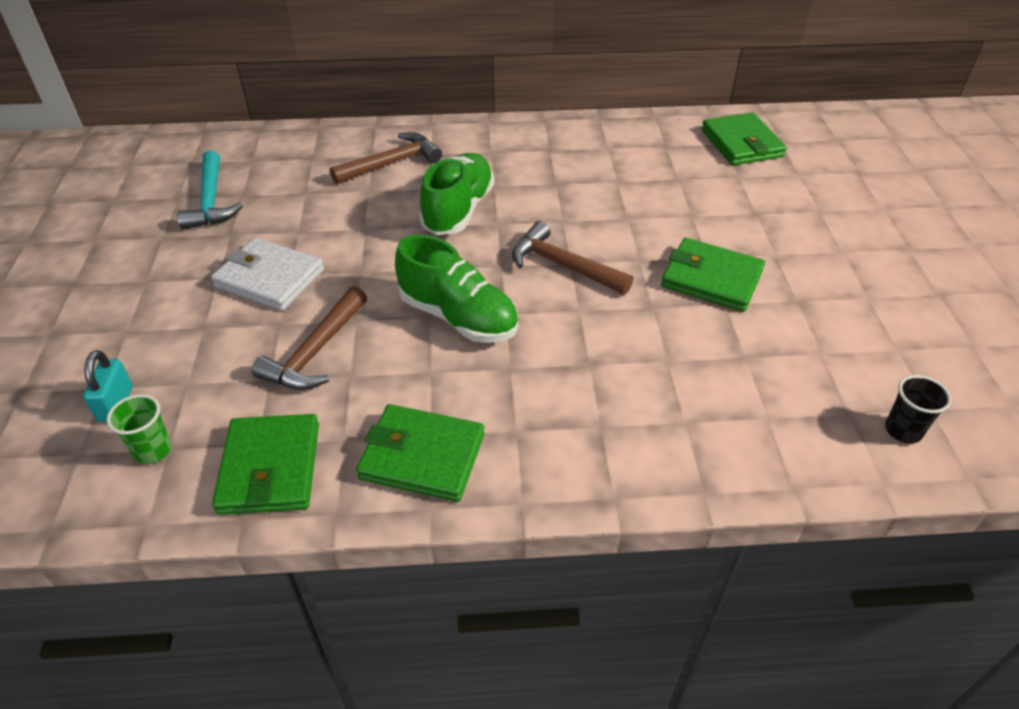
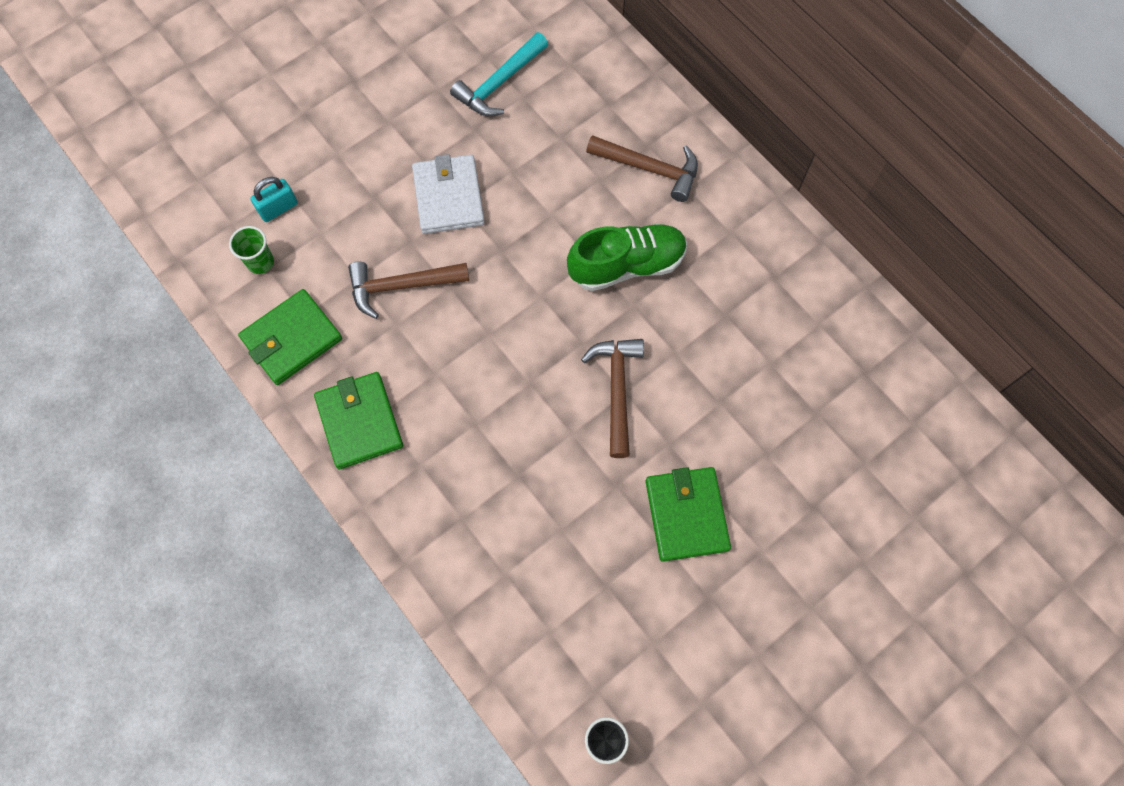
camera: 55 degrees right, 25 degrees up
green shoe [395,235,518,343] -> none
green wallet [701,112,787,165] -> none

